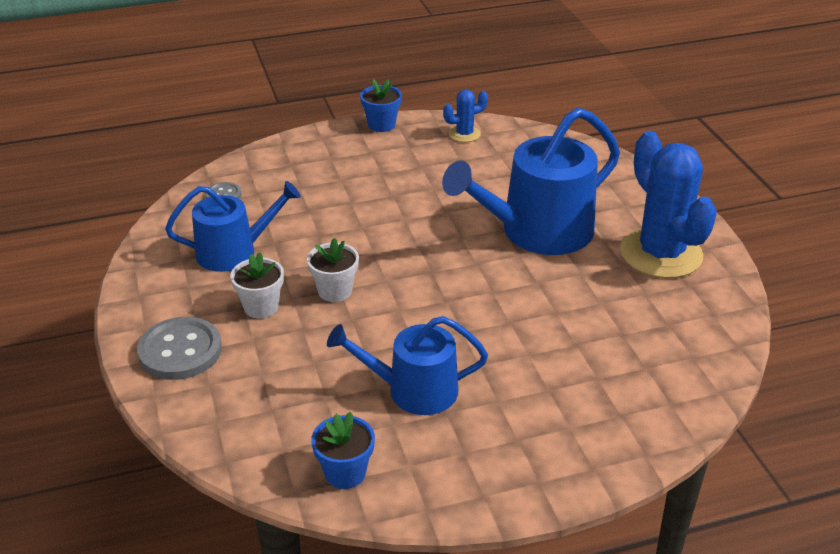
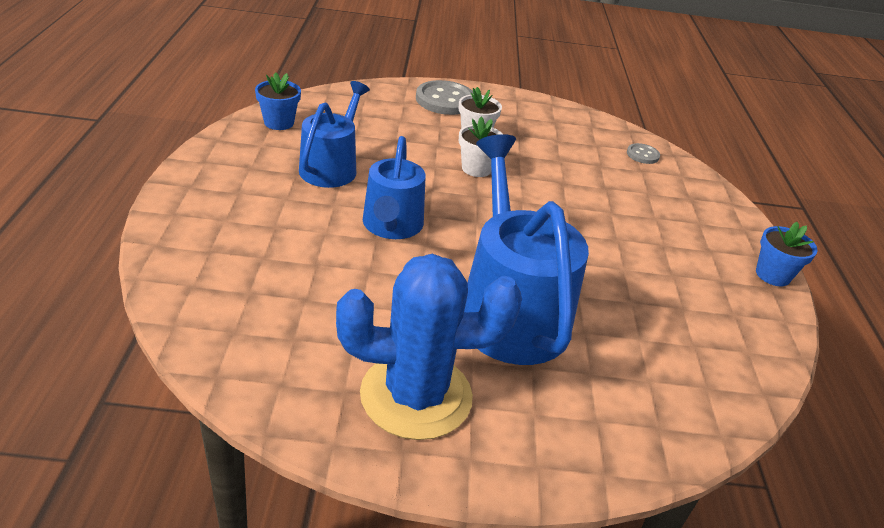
camera: 105 degrees right, 0 degrees up
blue watering can [165,181,301,272] -> blue watering can moved to [363,136,425,239]
blue cactus [443,89,488,142] -> none

